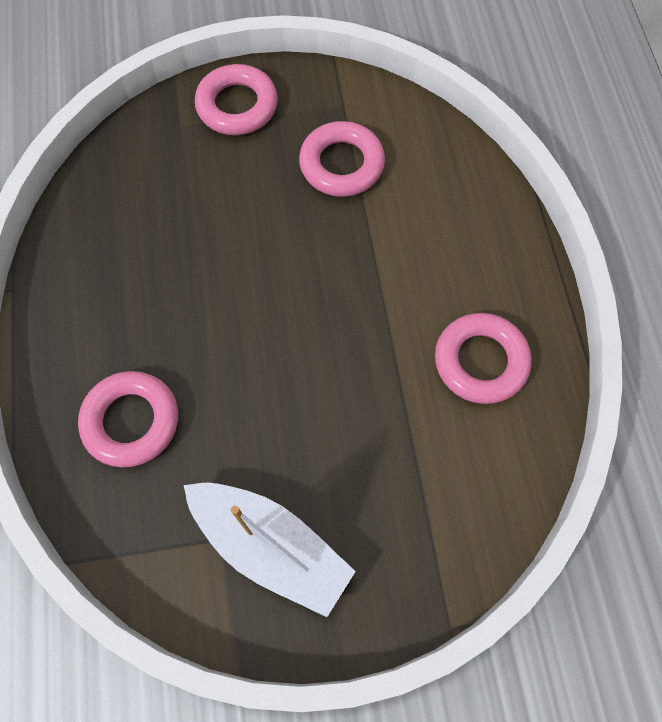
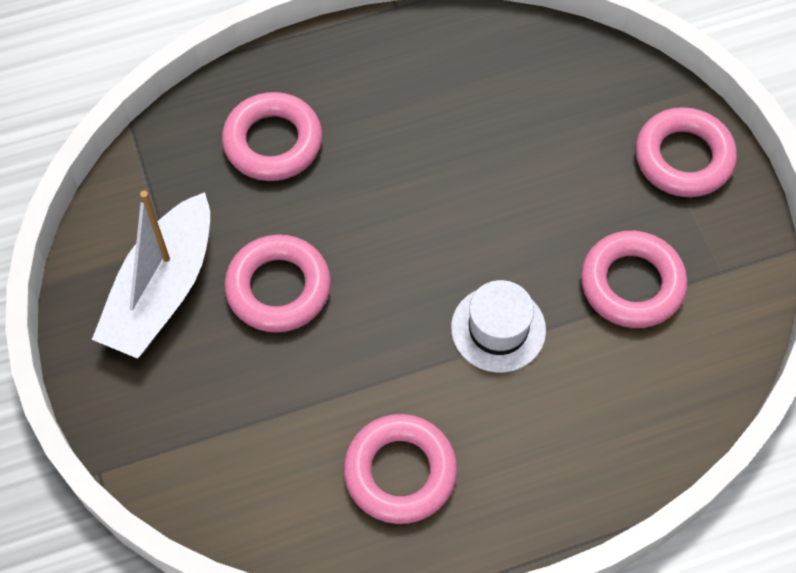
camera: 80 degrees right, 5 degrees down
none -> pink ring [224,234,331,333]
none -> white hat [451,280,546,373]

